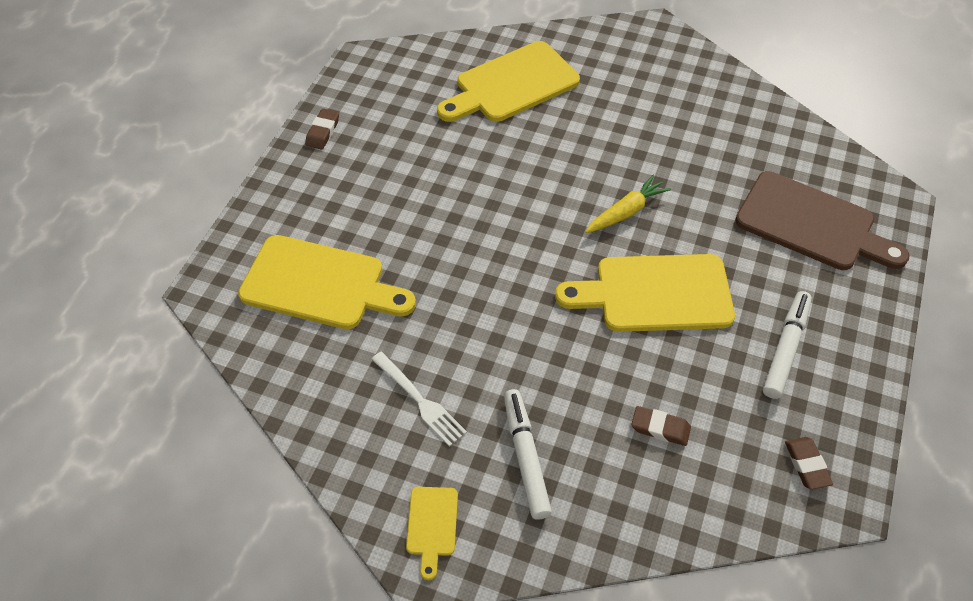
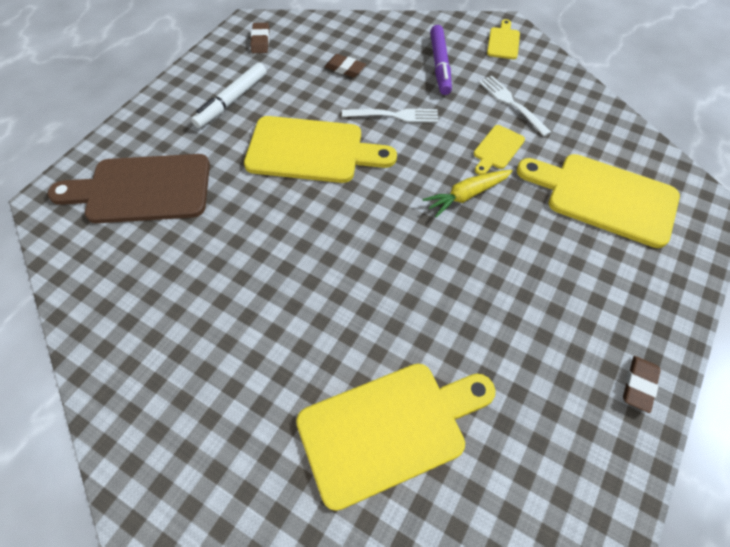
camera: 170 degrees left, 5 degrees up
white marker [504,389,552,520] -> purple marker [430,25,452,95]
yellow carrot [585,175,671,233] -> yellow carrot moved to [422,170,513,217]
brown cutting board [735,171,910,270] -> brown cutting board turned 45 degrees counterclockwise [48,154,210,223]
none -> white fork [342,109,438,123]
none -> yellow cutting board [474,125,525,175]

